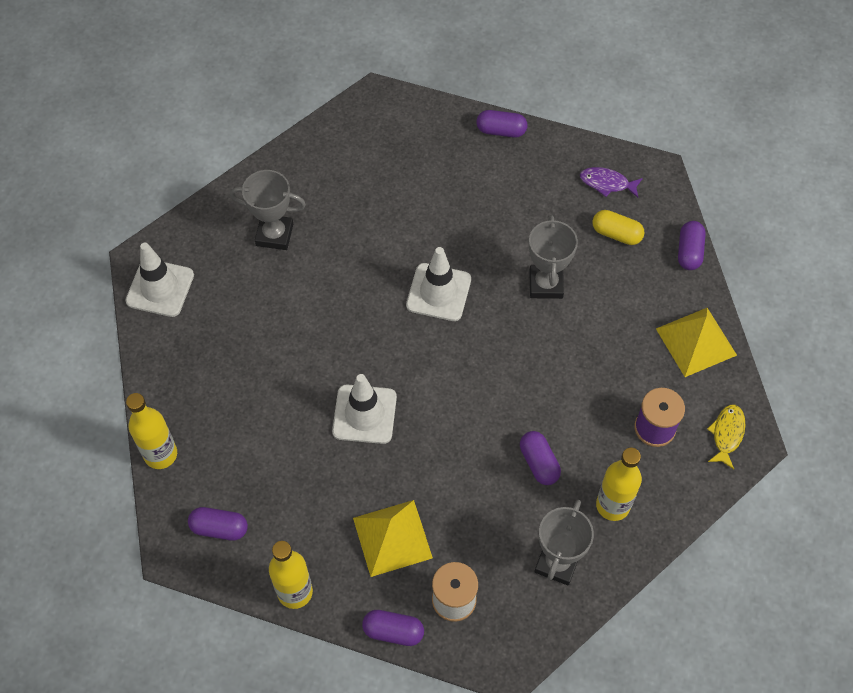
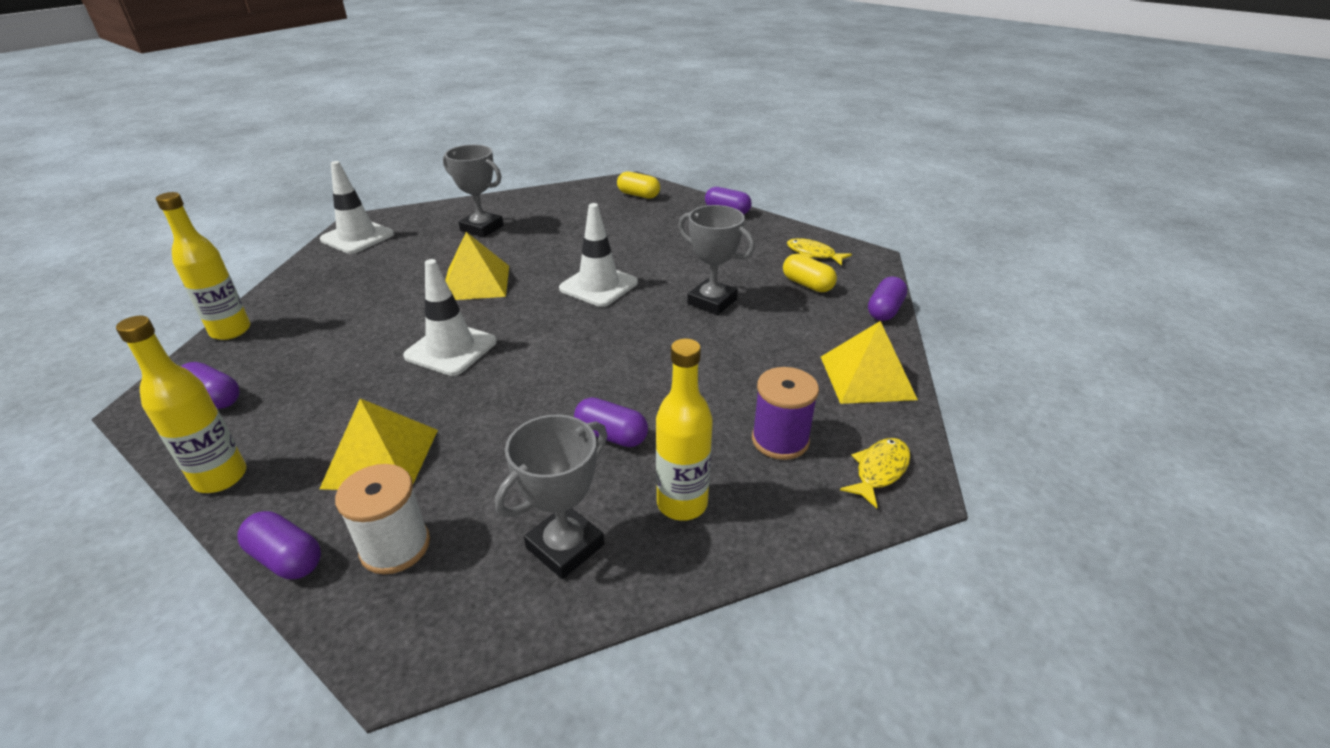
camera: 20 degrees right, 25 degrees down
purple capsule [520,431,561,485] -> purple capsule turned 60 degrees counterclockwise [574,397,648,447]
grey trophy [529,215,578,299] -> grey trophy turned 75 degrees counterclockwise [678,205,755,315]
purple fish [580,167,643,198] -> yellow fish [787,238,852,266]
none -> yellow pyramid [445,232,509,300]
none -> yellow capsule [617,171,660,199]

